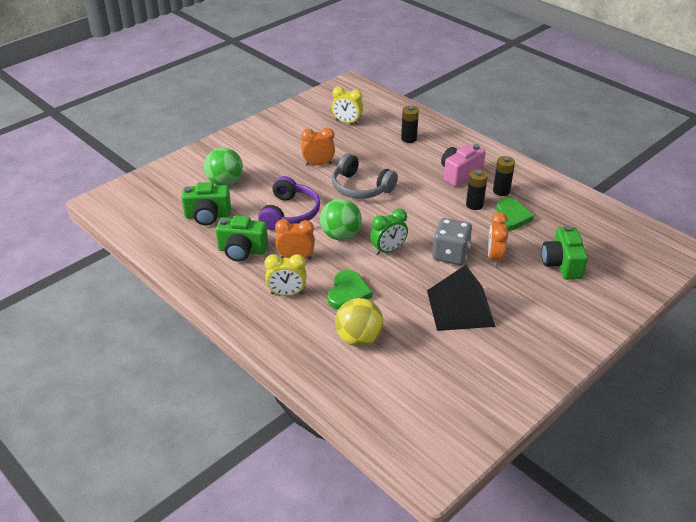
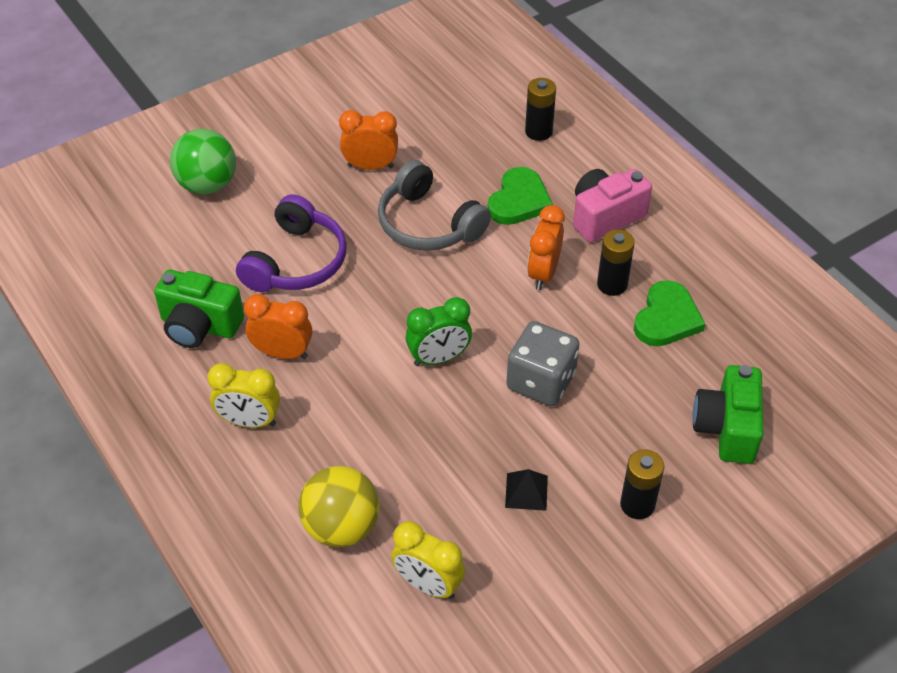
camera: 10 degrees right, 10 degrees up
green camera [181,182,231,226] -> none
green ball [320,199,362,240] -> none
green heart [328,270,372,310] -> green heart moved to [488,167,553,225]
yellow clock [332,86,363,125] -> yellow clock moved to [391,521,465,599]
black pyramid [427,265,496,331] -> black pyramid [505,469,548,511], size x0.42
orange clock [488,212,508,267] -> orange clock moved to [527,205,565,290]
black battery [493,156,515,196] -> black battery moved to [620,449,664,519]

